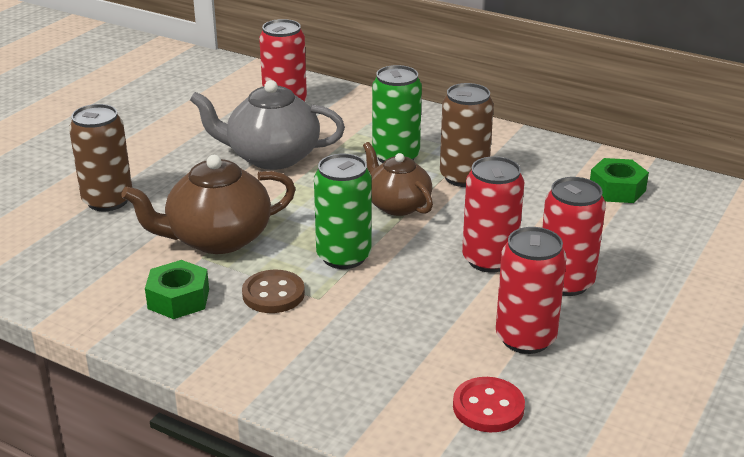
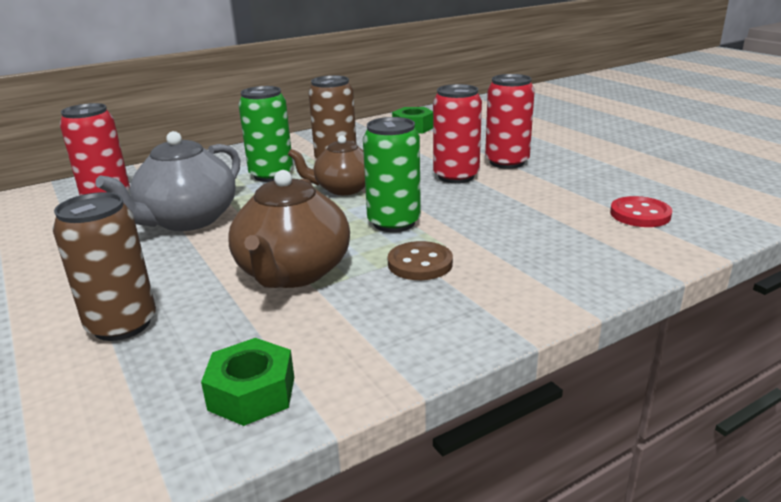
camera: 60 degrees left, 5 degrees down
green nut [145,260,209,319] -> green nut moved to [201,338,294,426]
red can [496,227,567,354] -> none

